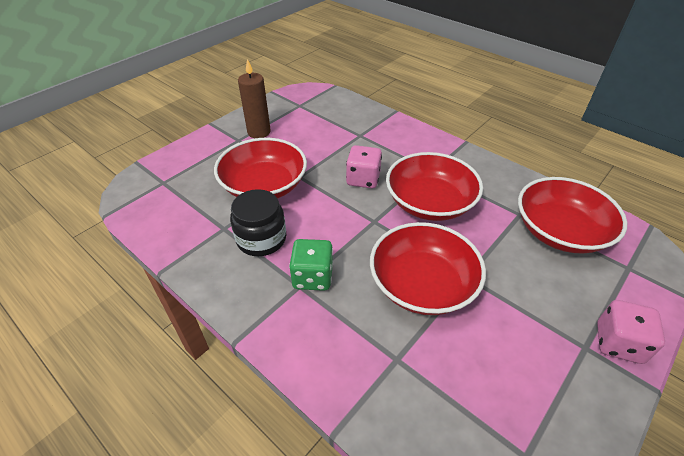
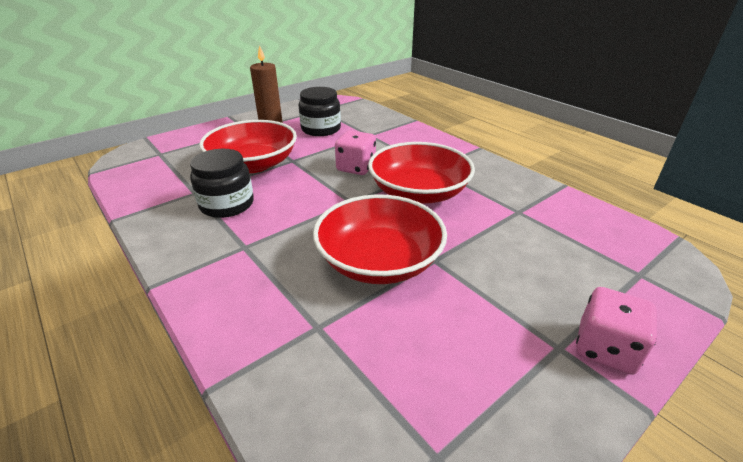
camera: 10 degrees right, 10 degrees down
green dice [289,239,333,291] -> none
red bowl [518,177,627,253] -> none
none -> black jar [299,87,341,136]

